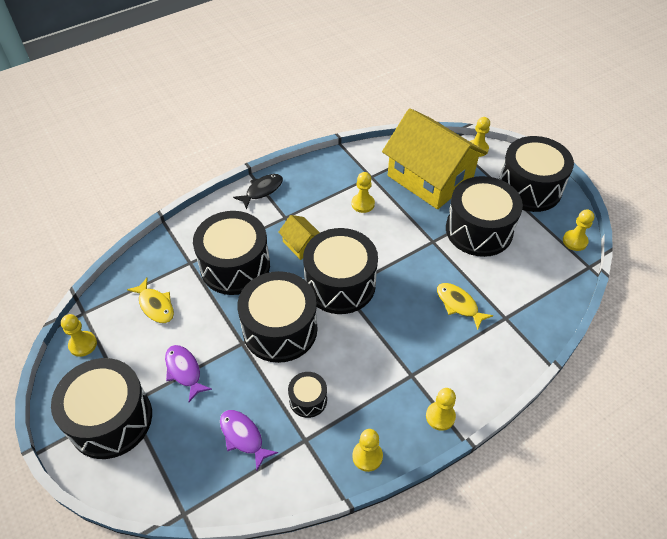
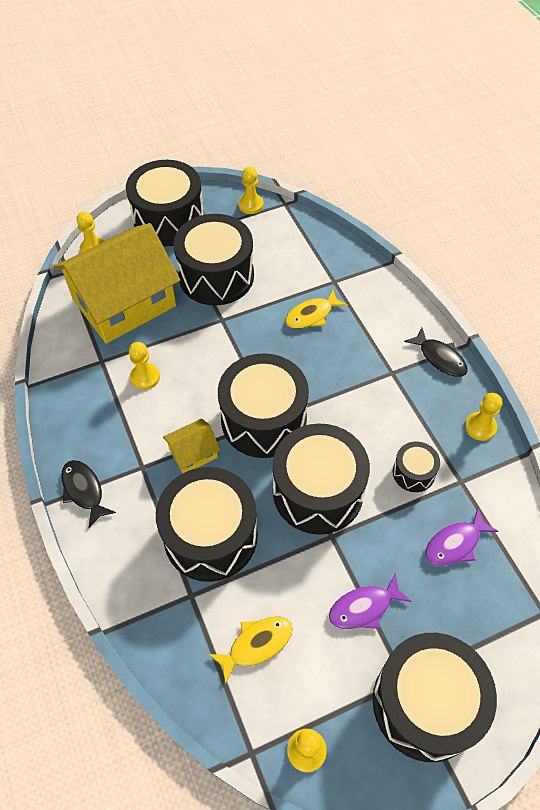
camera: 80 degrees left, 5 degrees up
yellow pawn [426,388,456,431] -> black fish [404,328,468,377]

